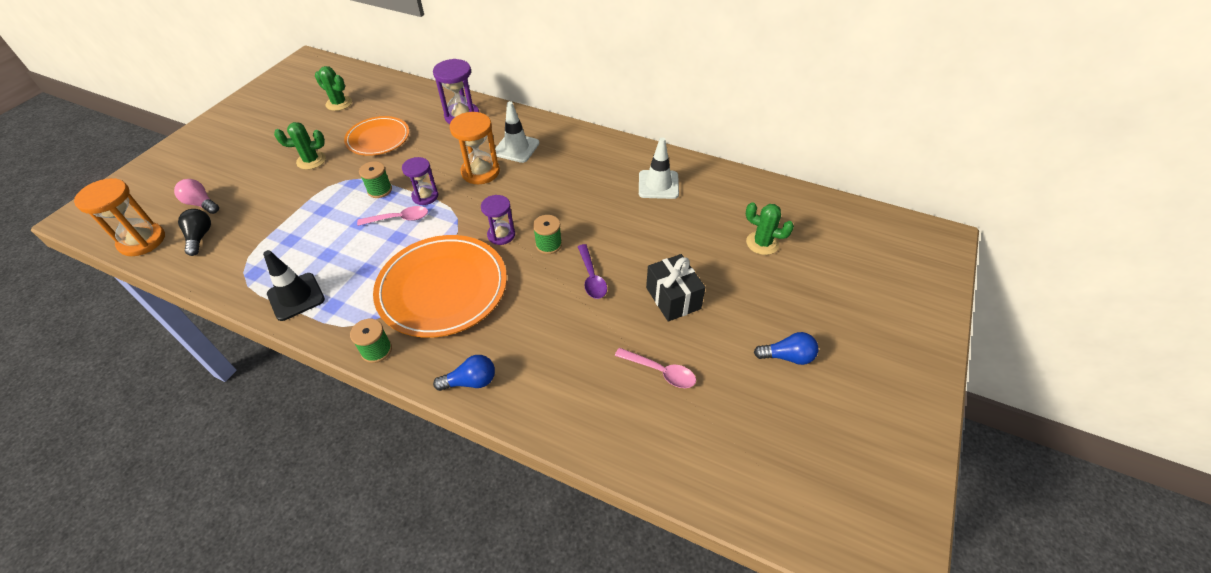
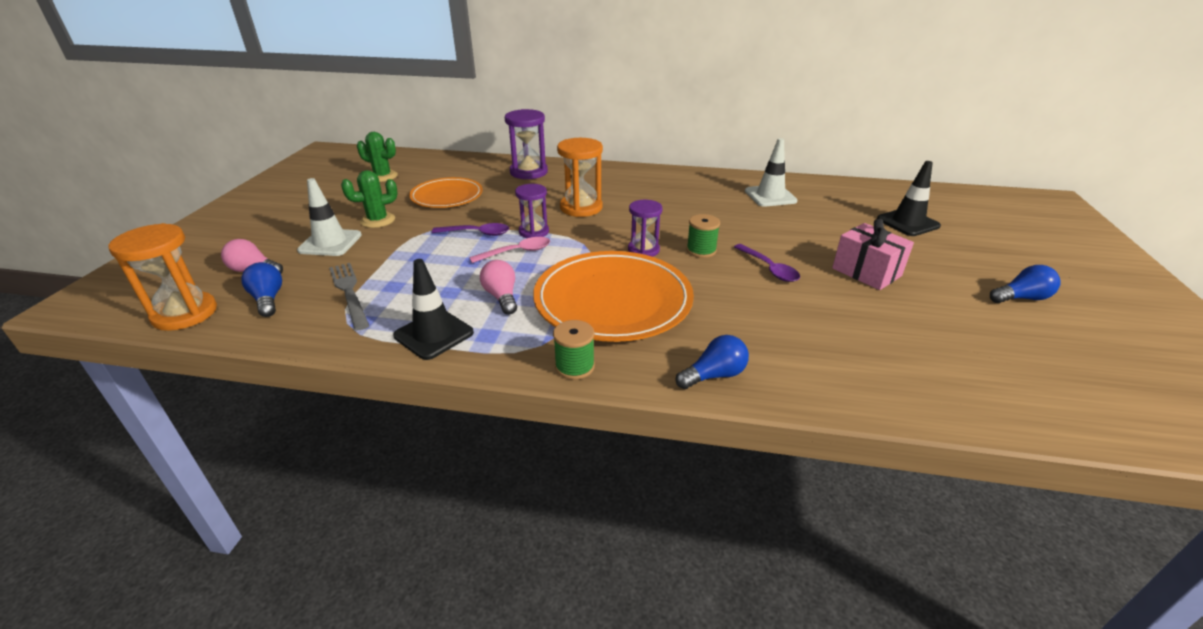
camera: 15 degrees left, 15 degrees down
black light bulb [178,209,211,256] -> blue light bulb [241,262,282,317]
green spool [359,161,392,198] -> purple spoon [432,223,509,236]
white traffic cone [495,101,540,163] -> white traffic cone moved to [297,178,362,256]
pink spoon [615,348,696,388] -> none
black gift [646,254,705,322] -> pink gift [832,219,914,290]
green cactus [746,202,794,255] -> black traffic cone [877,161,941,236]
none -> grey fork [329,263,369,331]
none -> pink light bulb [480,260,517,315]

